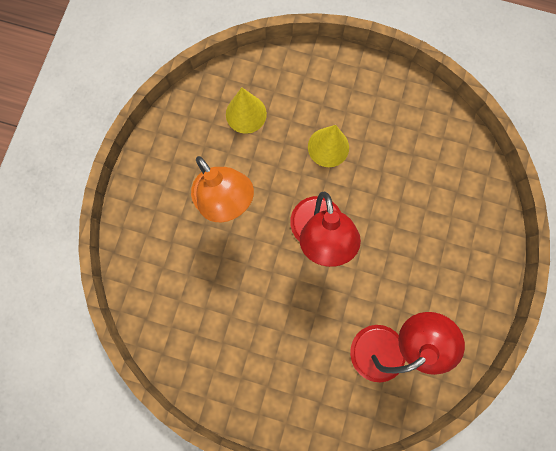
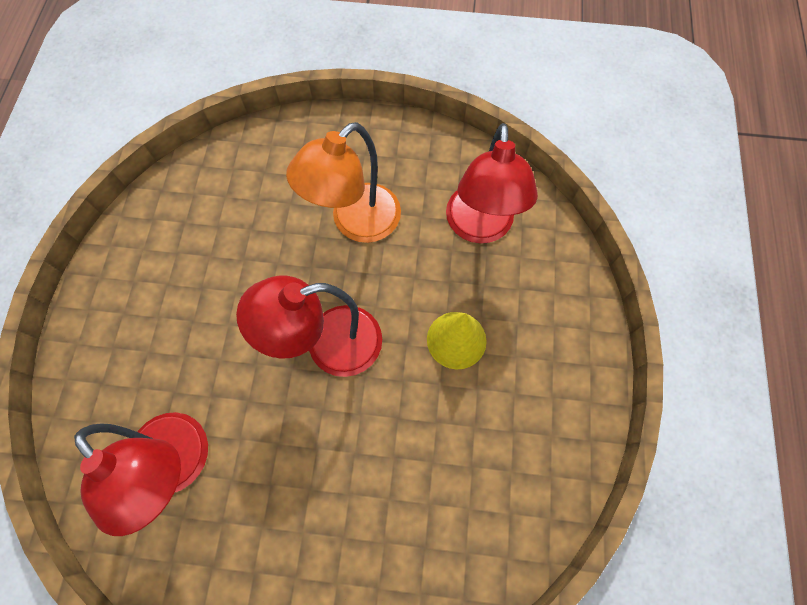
camera: 80 degrees right, 10 degrees down
yellow cone [226,87,267,134] -> red lamp [446,123,538,244]

